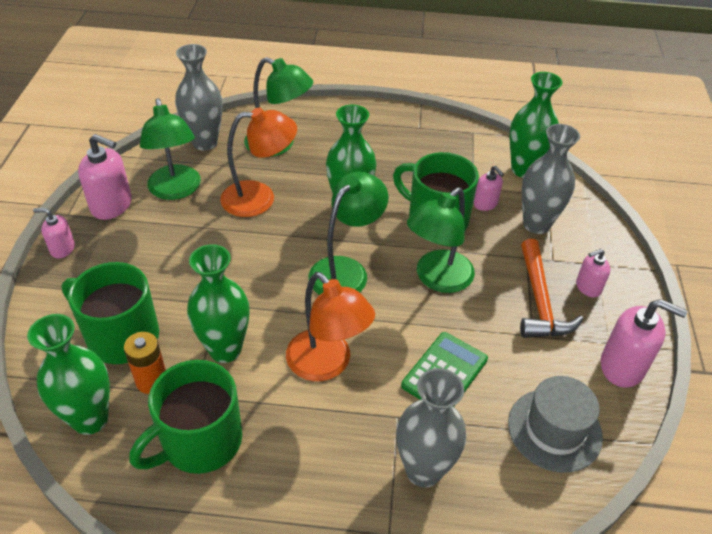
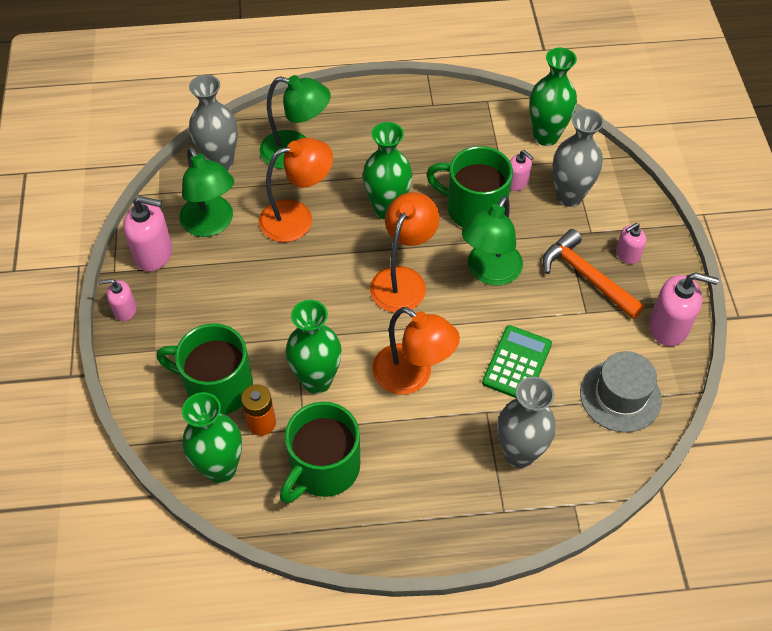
camera: 10 degrees left, 10 degrees up
green lamp [308,172,388,295] -> orange lamp [370,192,440,312]
orange hammer [520,239,583,338] -> orange hammer turned 150 degrees clockwise [543,229,645,319]

